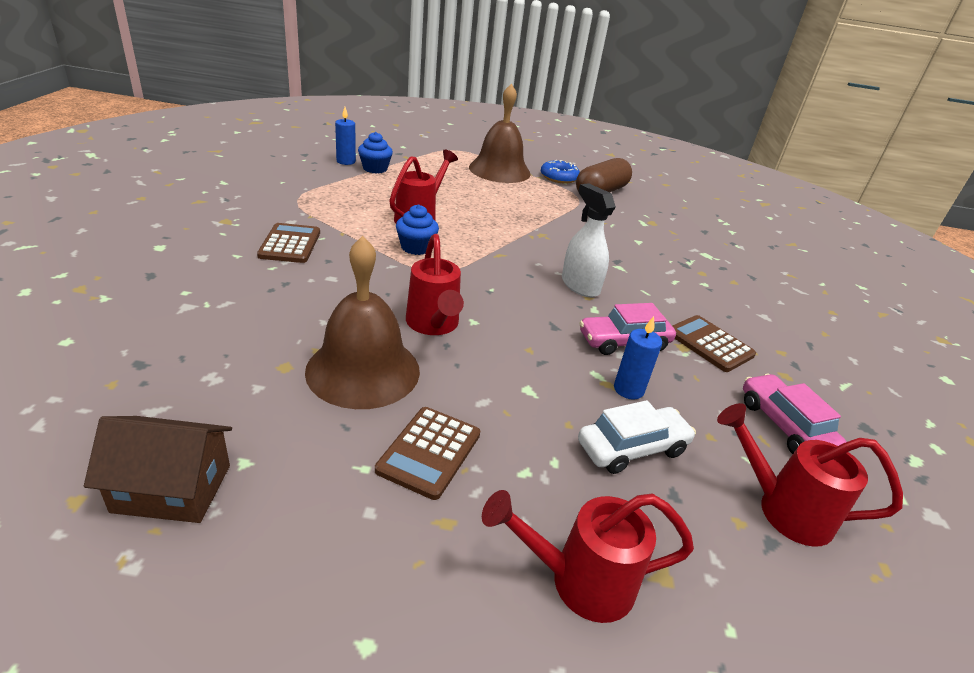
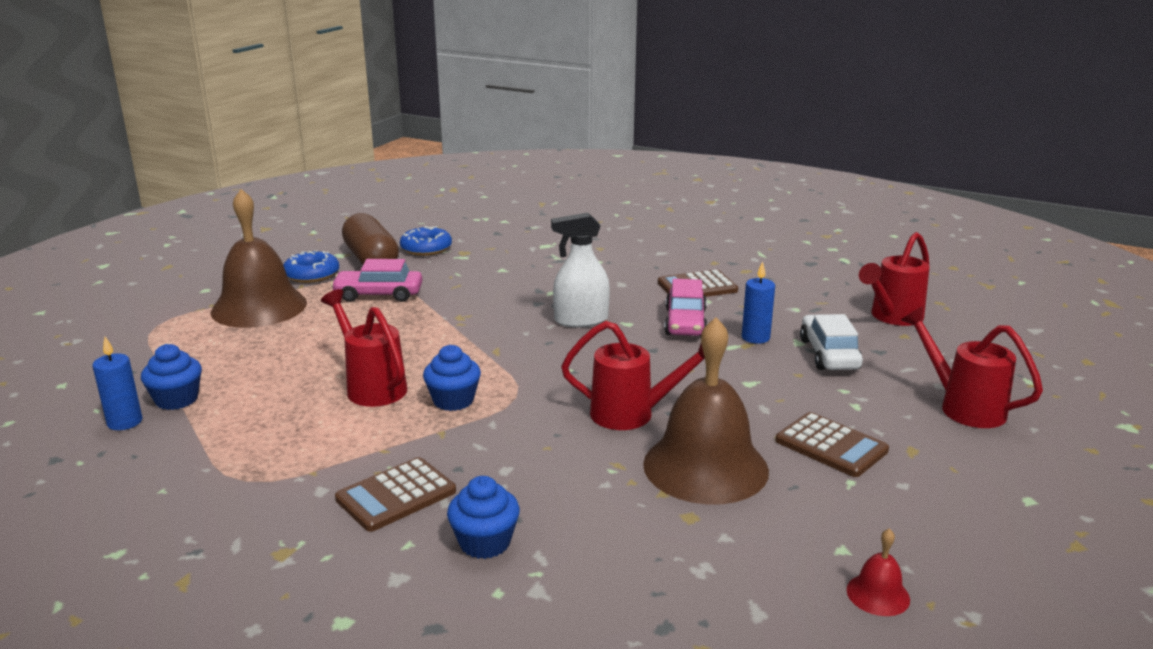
camera: 65 degrees left, 10 degrees down
brown house [84,416,232,523] -> red bell [847,528,910,616]
brown calculator [257,223,320,263] -> brown calculator turned 60 degrees counterclockwise [335,457,456,532]
red watering can [482,490,694,623] -> red watering can turned 120 degrees clockwise [901,306,1043,428]
pink car [743,374,847,454] -> pink car moved to [331,259,423,302]
none -> blue donut [400,226,452,256]
none -> blue cupcake [447,476,520,559]

